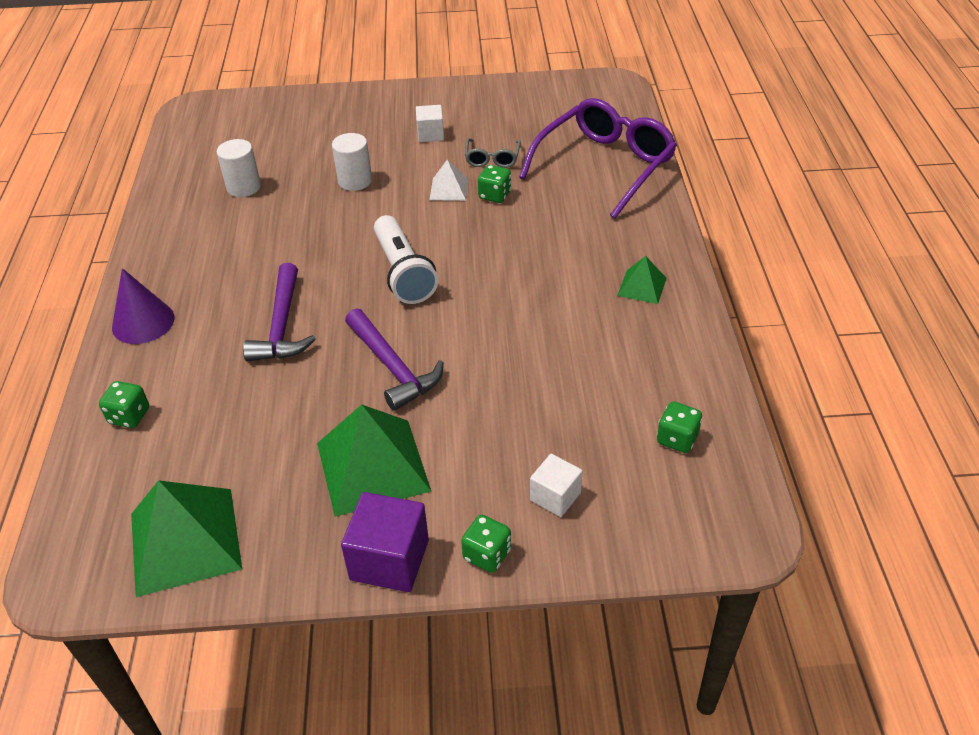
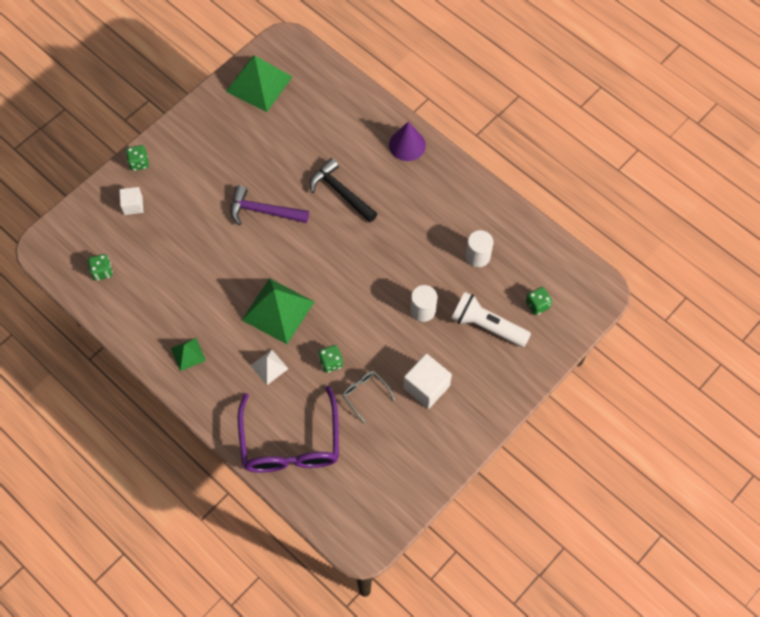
camera: 135 degrees right, 20 degrees up
green dice [99,381,149,428] -> green dice moved to [526,287,552,315]
purple hammer [243,263,316,362] -> black hammer [310,158,377,223]
green pyramid [317,404,431,517] -> green pyramid moved to [242,278,314,344]
purple cube [341,492,429,592] -> none
white flashlight [374,215,438,304] -> white flashlight moved to [451,292,531,347]
white cube [416,105,444,142] -> white cube [403,353,452,409], size x1.62
white pyramid [429,160,469,201] -> white pyramid moved to [250,349,288,385]

